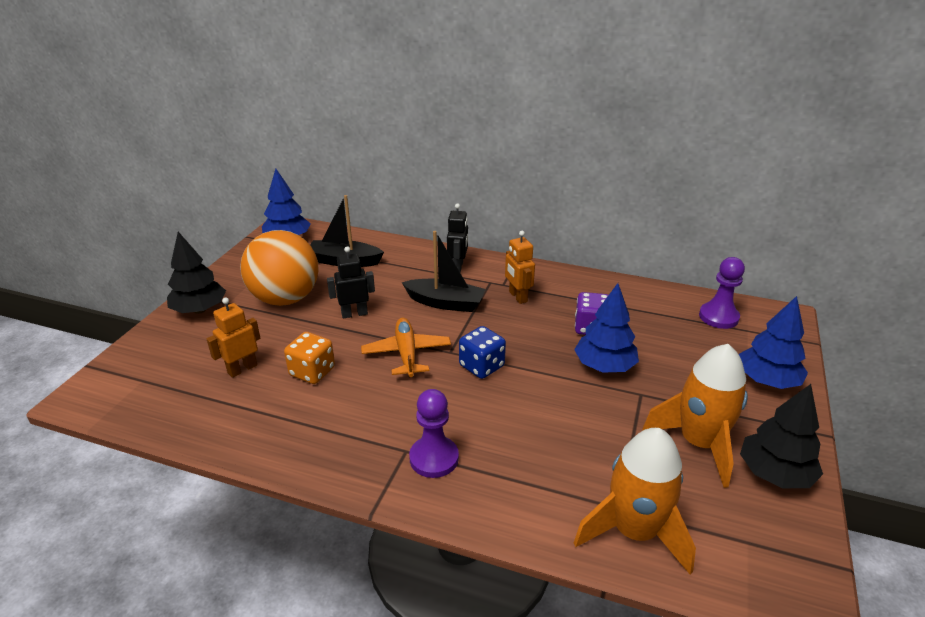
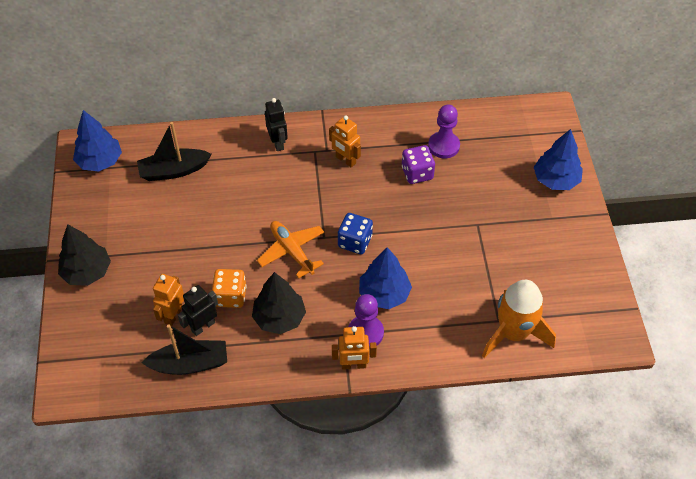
camera: 25 degrees left, 20 degrees up
orange ball [240,230,319,306] -> none
black robot [327,246,375,319] -> black robot moved to [178,285,218,336]
black boat [402,231,486,312] -> black boat moved to [141,324,227,375]
blue tree [574,283,639,373] -> blue tree moved to [359,247,412,309]
orange rocket [642,344,748,488] -> none
purple pawn [699,257,745,329] -> purple pawn moved to [428,105,460,158]
black tree [740,384,823,488] -> black tree moved to [252,272,306,334]
none -> orange robot [332,326,377,370]

